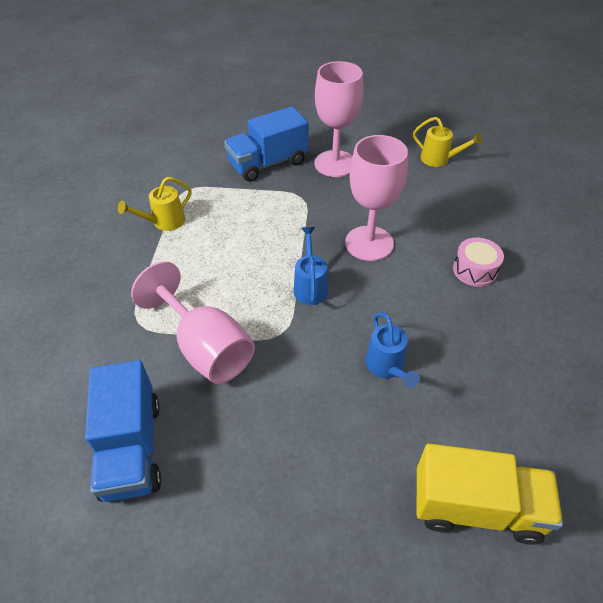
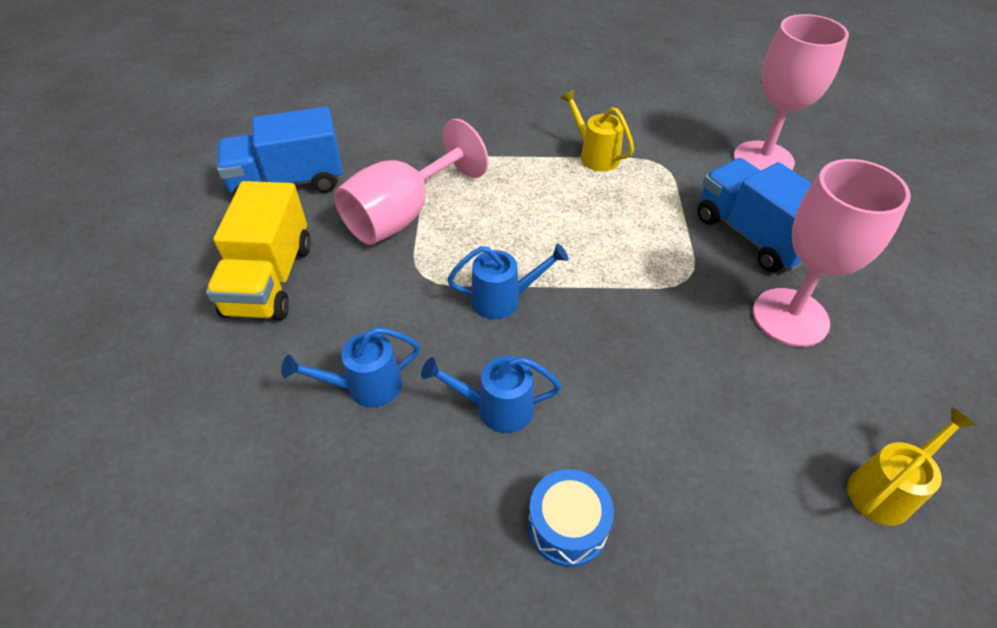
camera: 85 degrees right, 0 degrees up
pink goblet [345,135,408,261] -> pink goblet moved to [733,14,849,171]
yellow watering can [413,117,482,167] -> yellow watering can turned 150 degrees counterclockwise [847,408,976,526]
yellow truck [416,444,563,545] -> yellow truck moved to [206,181,311,320]
pink drum [453,237,504,287] -> blue drum [528,469,614,567]
none -> blue watering can [421,356,562,433]

